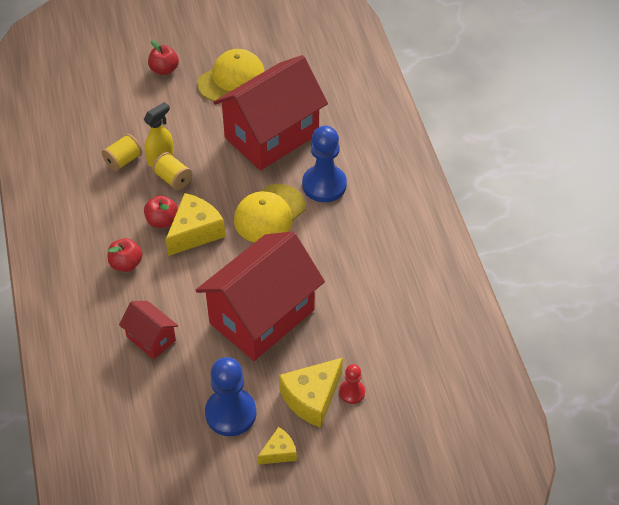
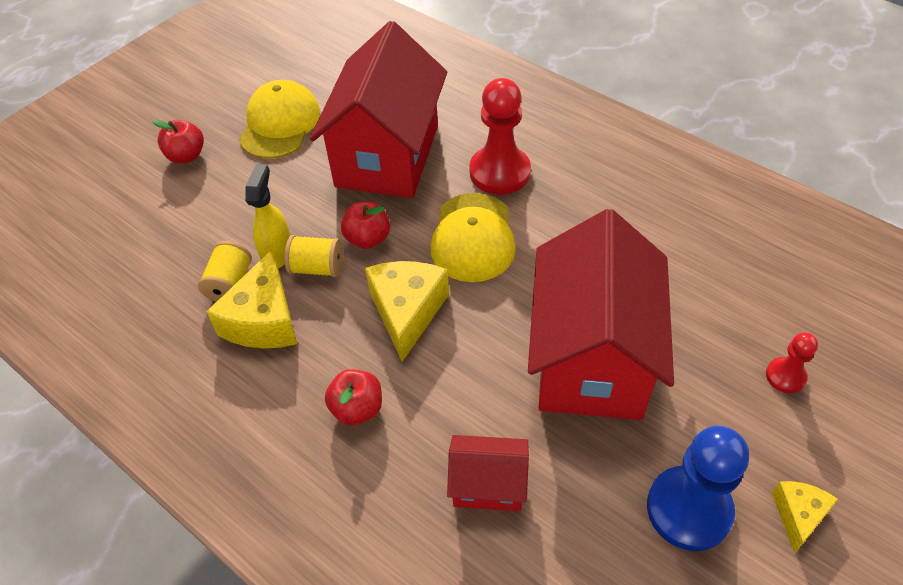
camera: 35 degrees left, 0 degrees up
red apple [144,195,178,228] -> red apple moved to [341,201,390,249]
yellow cheese [279,357,343,428] -> yellow cheese moved to [206,250,297,348]
blue pawn [302,126,347,202] -> red pawn [469,78,531,195]

